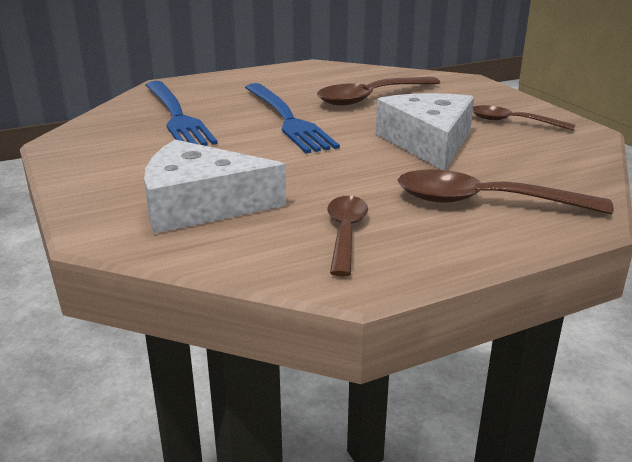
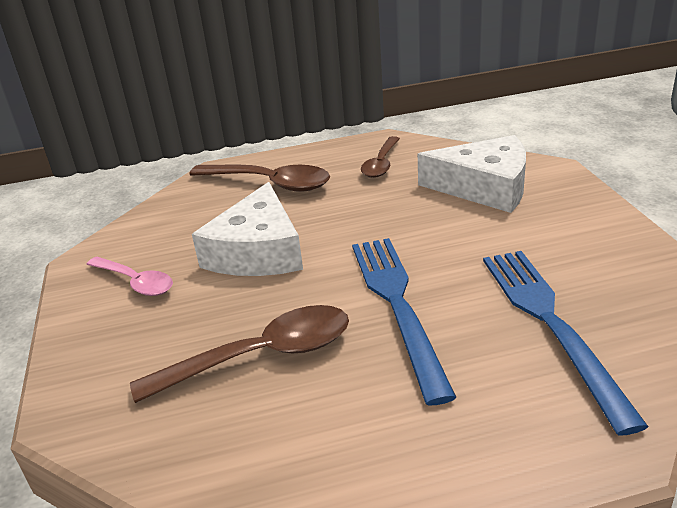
camera: 165 degrees left, 5 degrees up
brown spoon [473,105,575,131] -> pink spoon [86,257,173,296]

